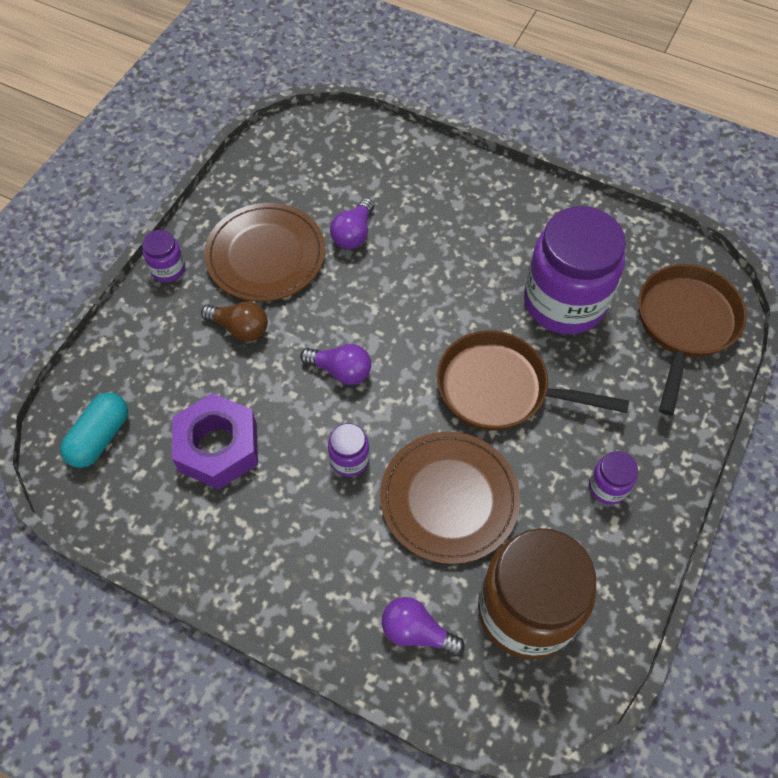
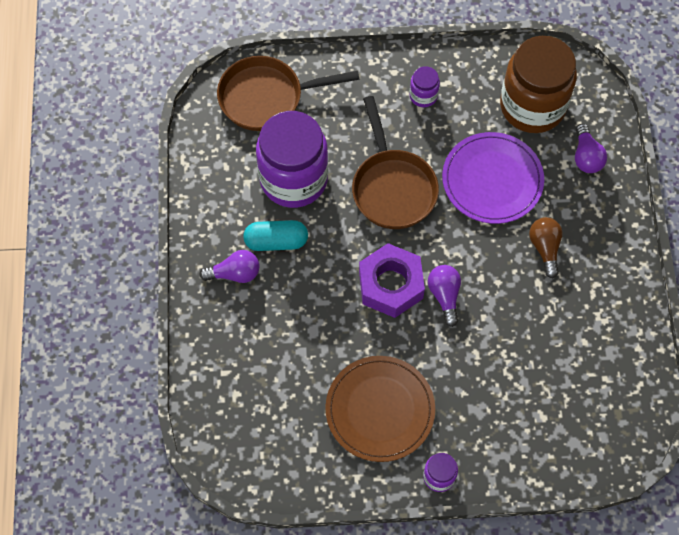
camera: 120 degrees left, 5 degrees up
turquoise capsule [60,392,128,468] -> turquoise capsule moved to [243,220,308,251]
purple nut [172,393,258,489] -> purple nut moved to [359,243,425,318]
brown light bulb [201,301,268,342] -> brown light bulb moved to [529,217,563,278]
purple jar [328,423,369,477] -> none
purple light bulb [330,198,374,249] -> purple light bulb moved to [199,250,260,283]
brown plate [380,432,520,564] -> purple plate [442,132,544,224]

